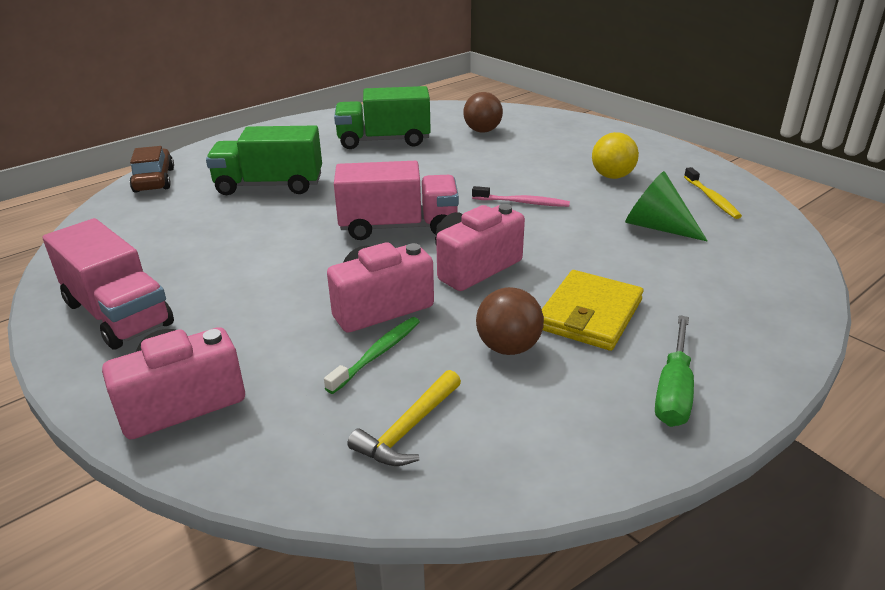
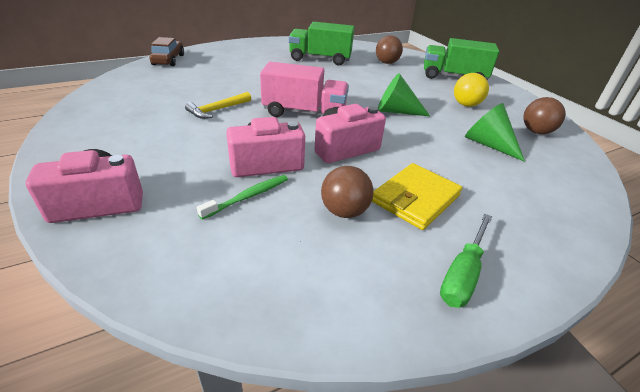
camera: 10 degrees right, 5 degrees up
pink truck [43,218,174,350] -> none
green truck [206,125,322,195] -> green truck moved to [424,38,499,81]
yellow hammer [347,370,461,466] -> yellow hammer moved to [185,92,251,119]
pink toothbrush [472,186,570,207] -> green cone [378,73,430,116]
yellow toothbrush [684,167,742,219] -> brown ball [523,97,566,134]

